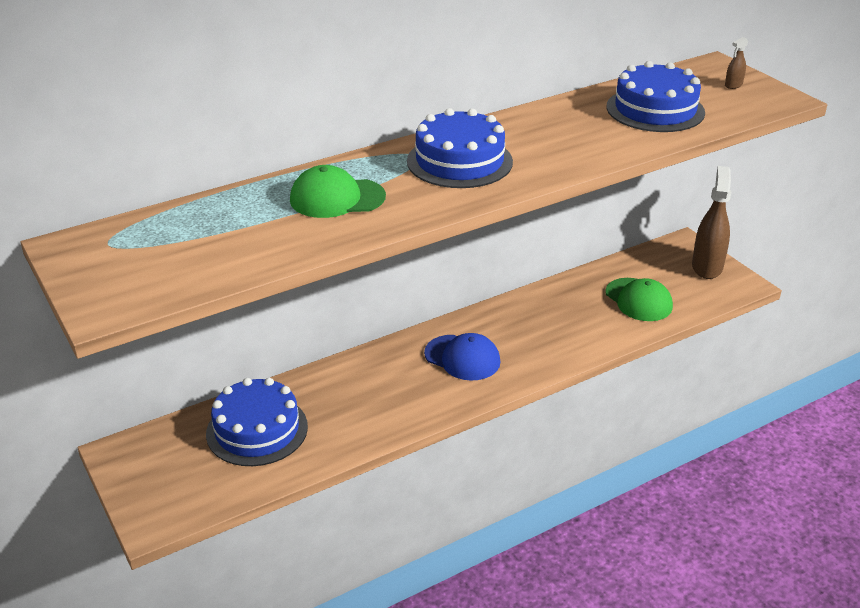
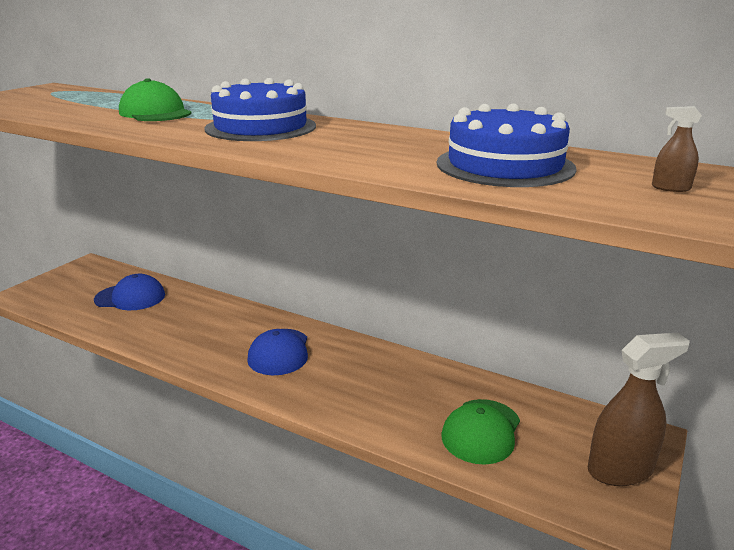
camera: 60 degrees right, 10 degrees down
blue cake [206,378,308,466] -> blue cap [94,274,165,310]

